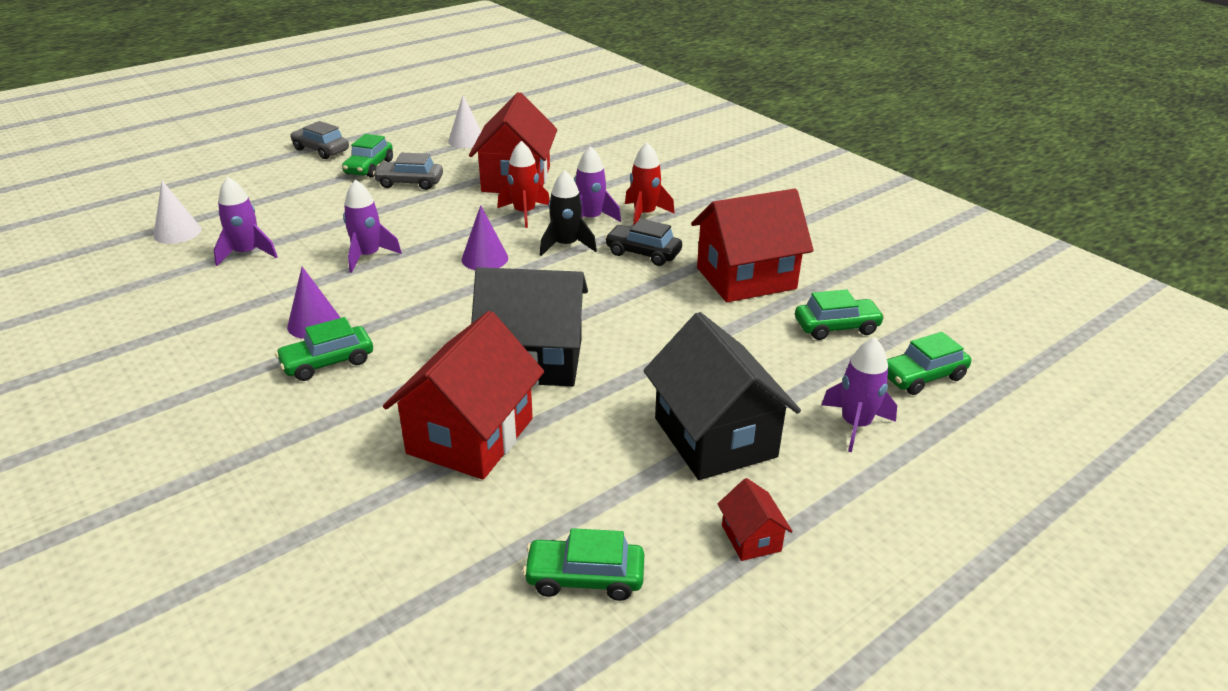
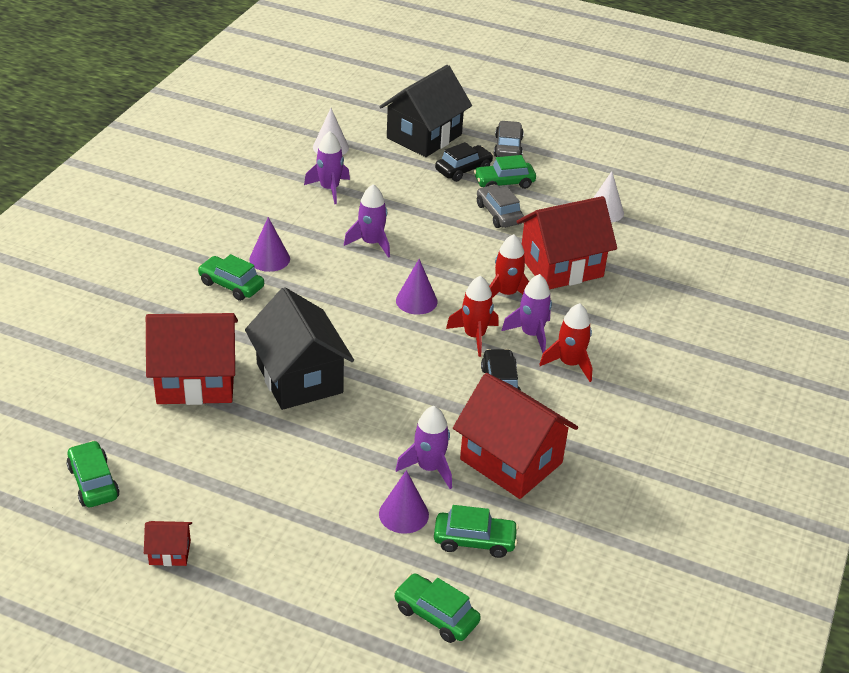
camera: 60 degrees right, 5 degrees up
black rocket [540,170,597,256] -> red rocket [446,276,499,357]
black house [643,312,801,480] -> black house moved to [380,65,472,157]
red house [718,478,793,561] -> red house turned 45 degrees clockwise [144,521,192,566]
green car [795,289,885,340] -> green car turned 45 degrees counterclockwise [434,505,519,558]
purple rocket [822,337,897,452] -> purple rocket moved to [396,406,452,489]
none -> purple cone [379,470,429,534]
none -> black car [435,142,493,182]

